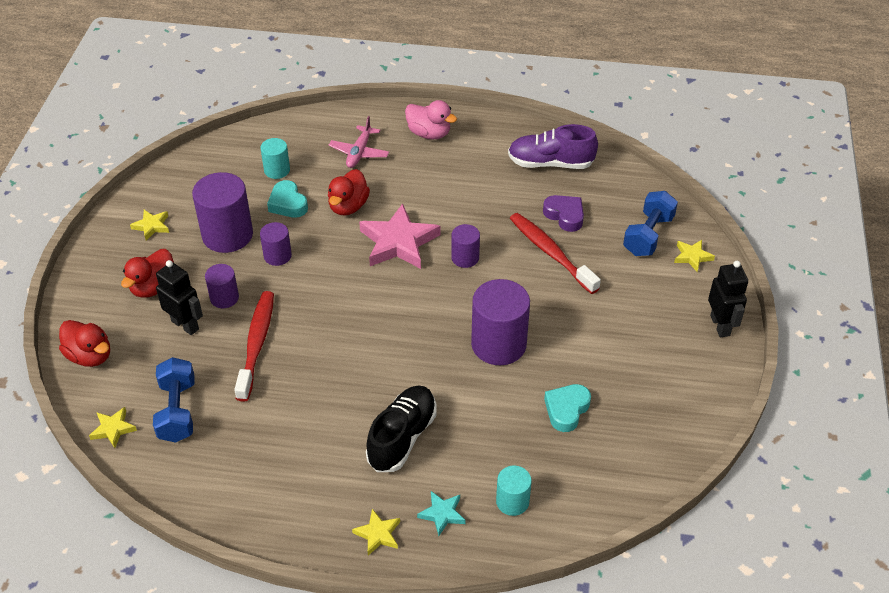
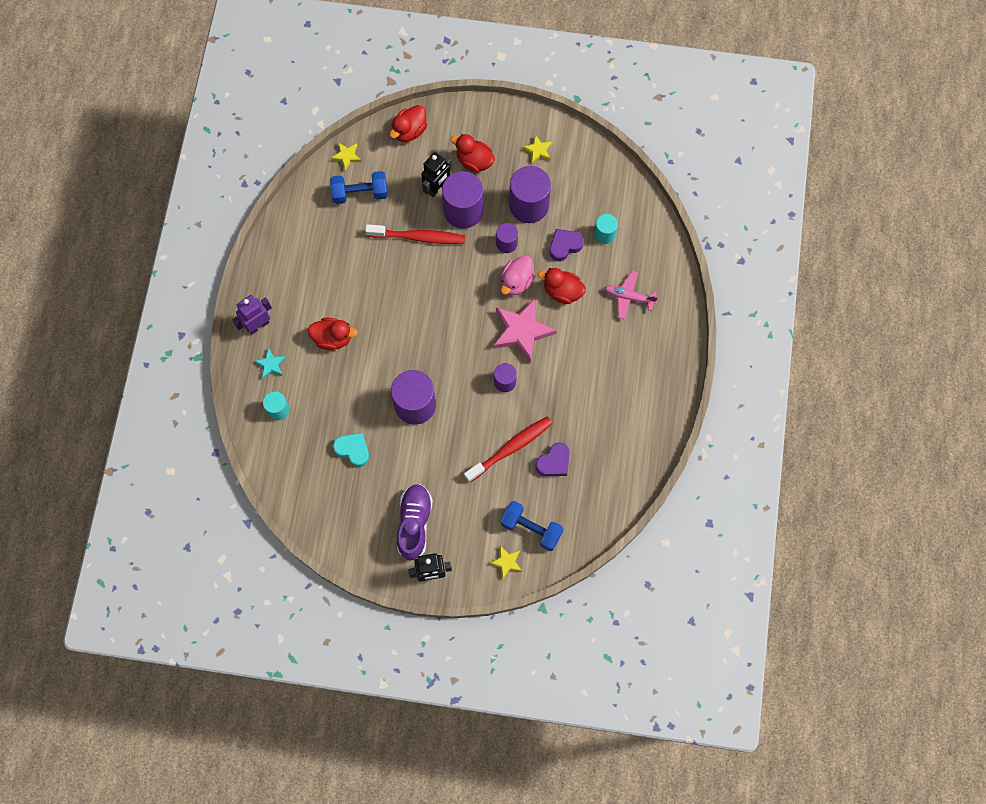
camera: 90 degrees right, 25 degrees up
purple cylinder [205,264,239,308] -> purple cylinder [442,171,483,229], size x1.85
turquoise heart [267,180,308,218] -> purple heart [549,229,584,261]
yellow star [352,509,400,556] -> purple robot [232,295,272,335]
black shoe [366,385,437,472] -> red duck [308,318,358,350]
pink duck [405,100,457,139] -> pink duck moved to [501,255,536,295]
purple shoe [508,124,598,169] -> purple shoe moved to [397,484,433,561]

